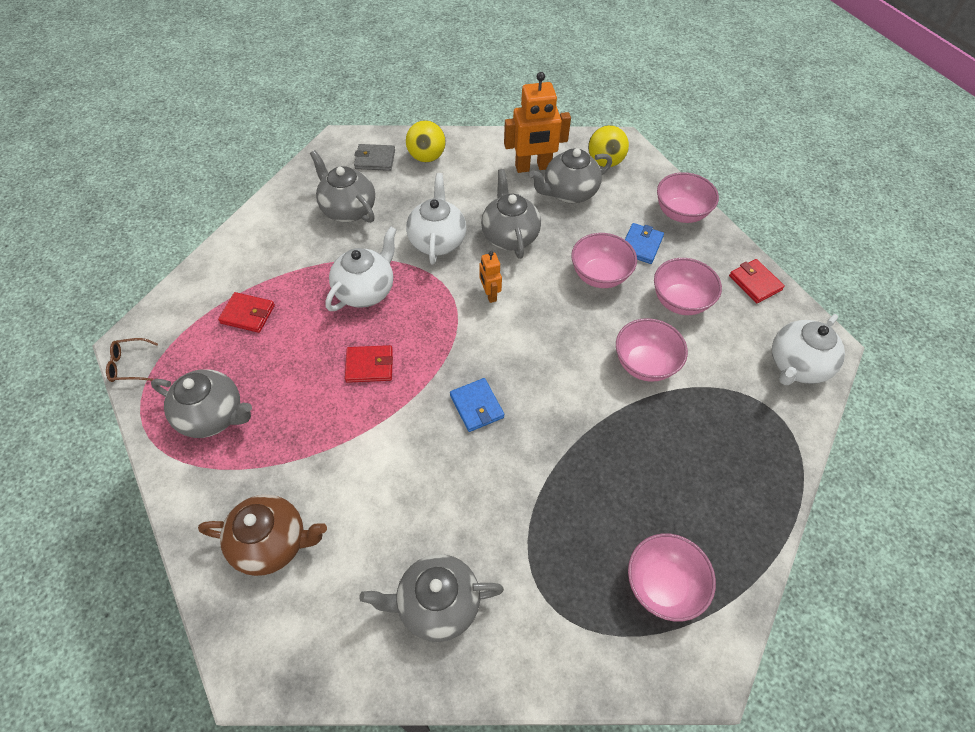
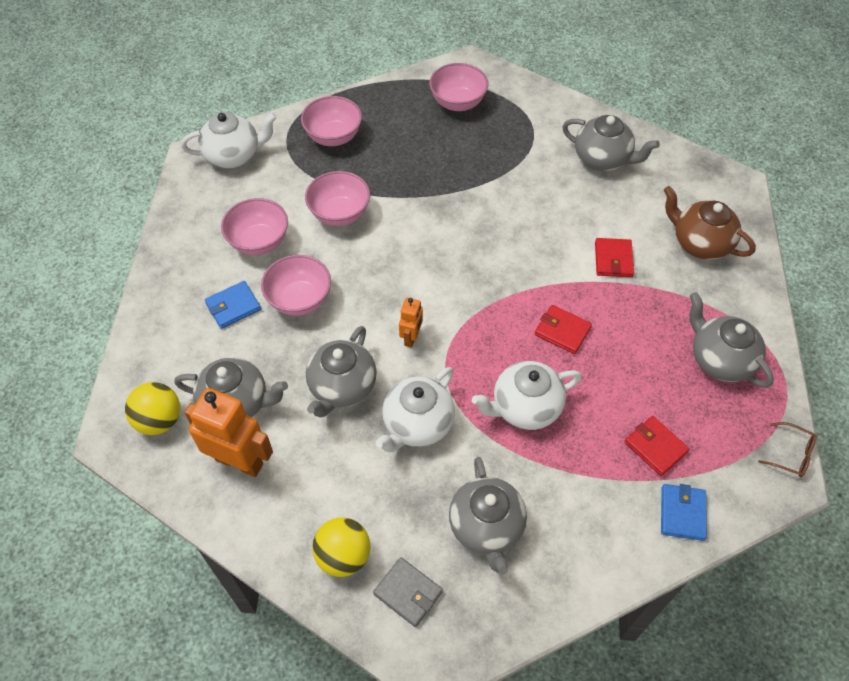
camera: 145 degrees left, 0 degrees up
blue wallet [450,378,504,432] -> blue wallet moved to [661,484,707,541]
pink bowl [657,172,719,223] -> pink bowl moved to [301,96,362,146]
red wallet [729,259,785,303] -> red wallet moved to [595,238,634,277]

